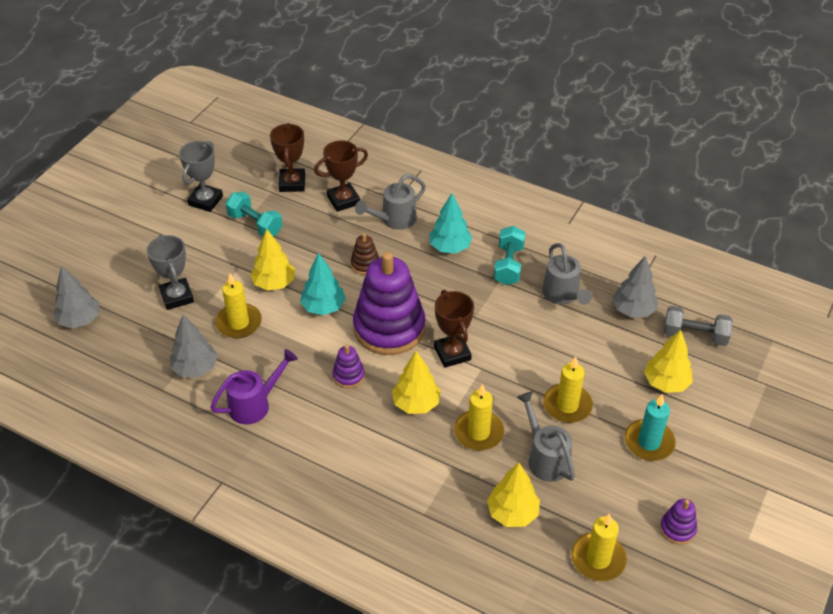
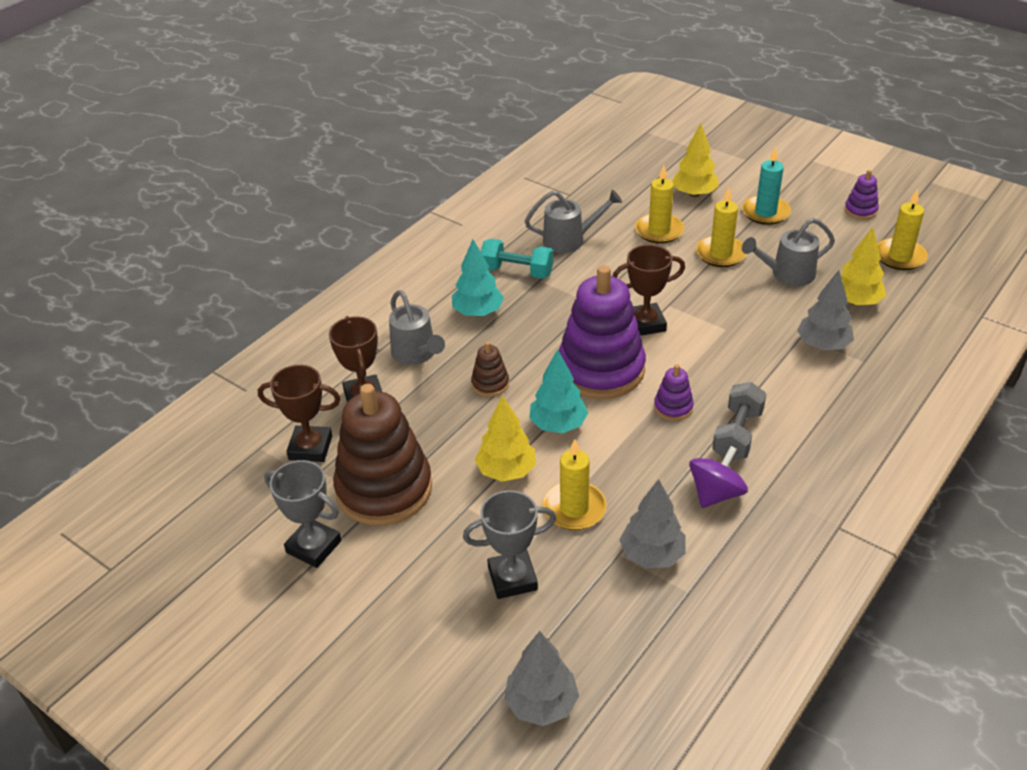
camera: 80 degrees left, 5 degrees down
purple watering can [210,349,298,424] -> purple spinning top [689,446,748,508]
turquoise dumbbell [225,192,283,236] -> brown stacking toy [333,384,432,526]
yellow tree [392,350,441,414] -> none
yellow candle [454,384,504,451] -> yellow candle moved to [635,165,684,244]
grey tree [612,256,658,317] -> grey tree moved to [797,270,854,350]
grey dumbbell [664,306,733,346] -> grey dumbbell moved to [712,382,767,460]

